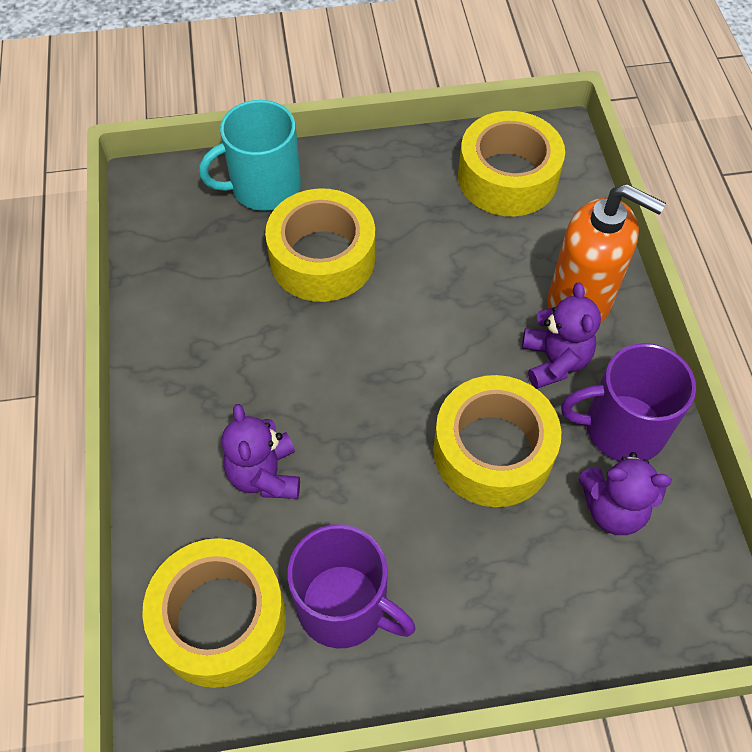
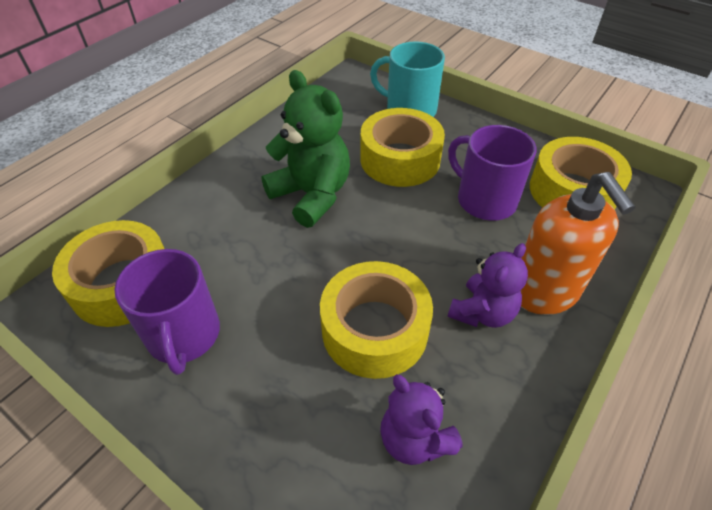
camera: 45 degrees right, 10 degrees down
purple teddy bear [222,404,300,499] -> none
purple mug [561,343,696,461] -> purple mug moved to [448,125,537,221]
none -> green teddy bear [261,70,350,228]

